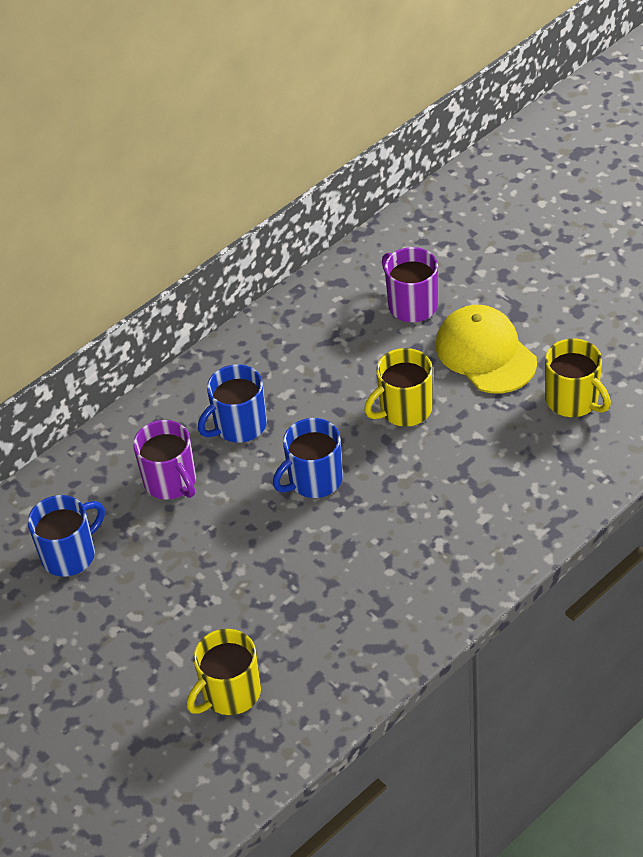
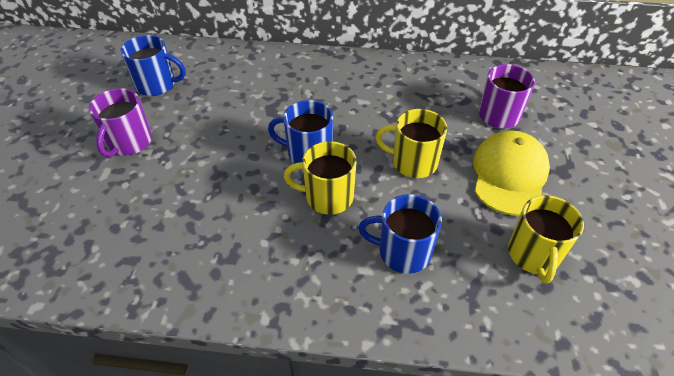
camera: 45 degrees right, 0 degrees up
purple mug [133,420,196,500] -> purple mug moved to [89,88,152,157]
yellow mug [187,629,261,715] -> yellow mug moved to [284,141,357,215]
blue mug [198,364,267,443] -> blue mug moved to [358,194,442,274]

